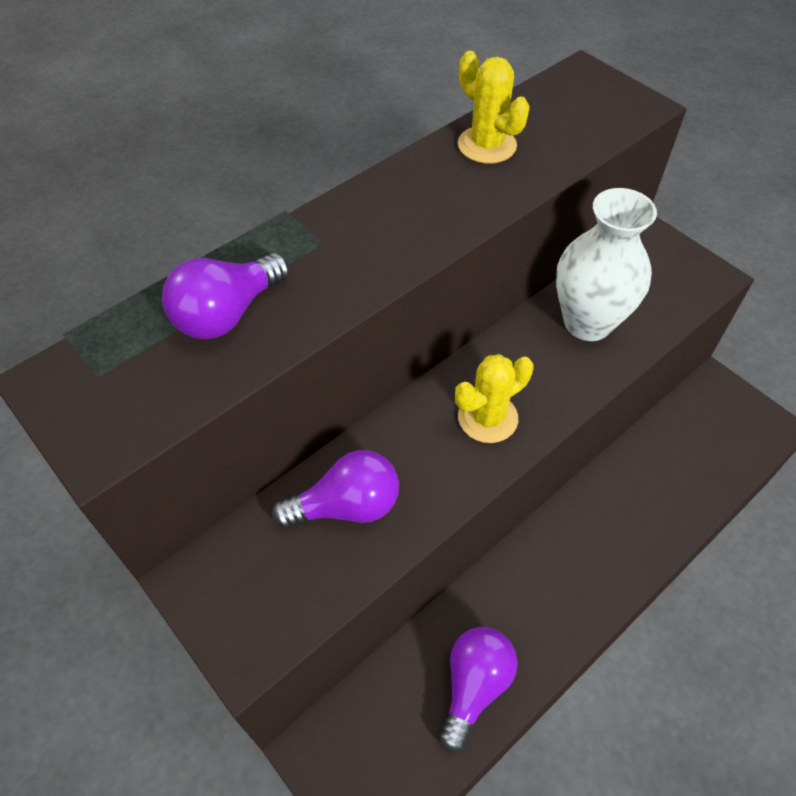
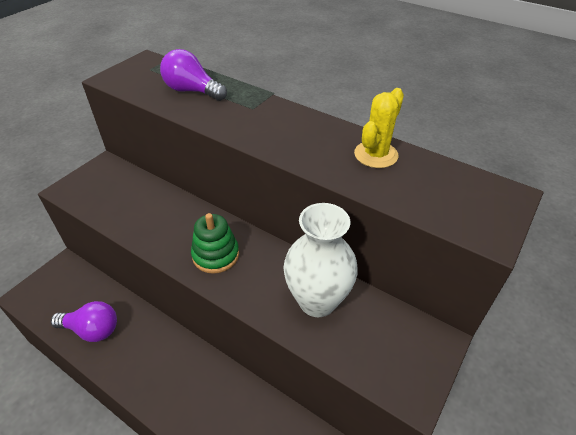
camera: 75 degrees right, 10 degrees down
purple light bulb [272,450,399,529] -> none
yellow cactus [455,354,534,443] -> green stacking toy [191,213,239,274]

